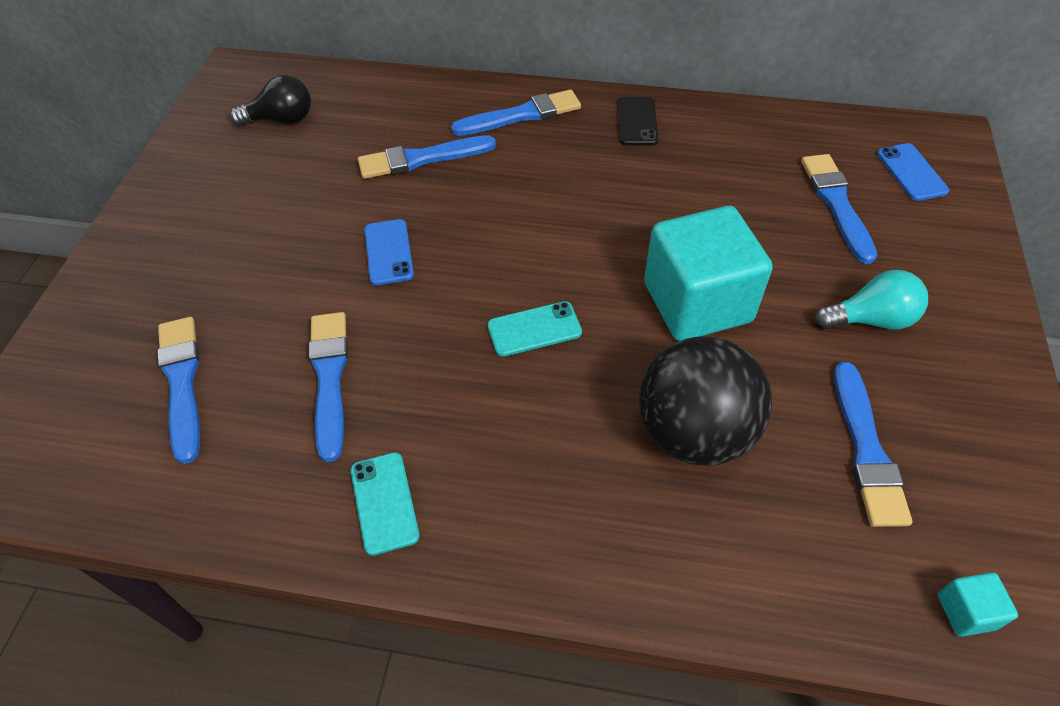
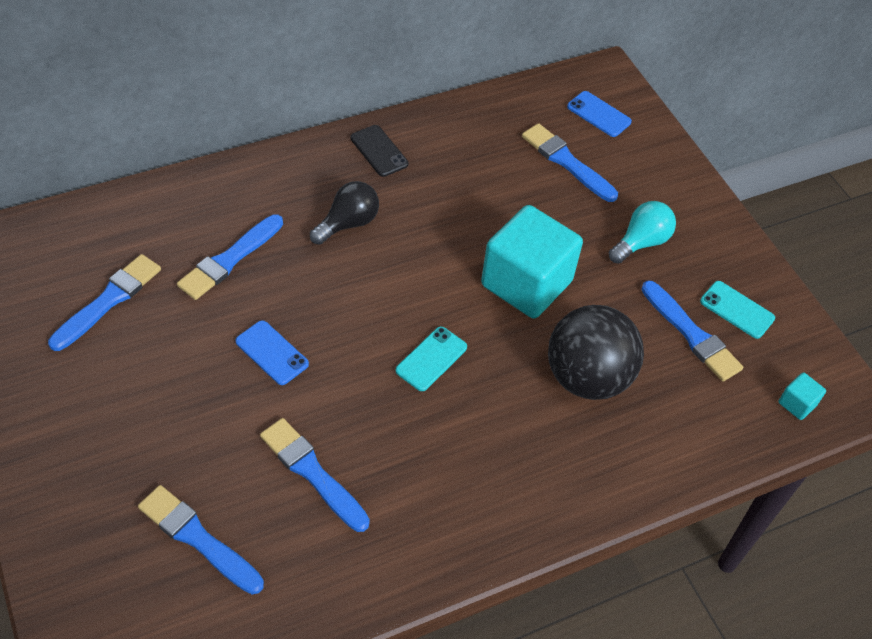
camera: 40 degrees left, 0 degrees up
black light bulb [230,75,311,126] -> black light bulb moved to [310,181,379,245]
turquoise phone [351,452,420,556] -> turquoise phone moved to [700,281,775,339]
blue brush [451,89,581,136] -> blue brush moved to [48,254,161,351]

